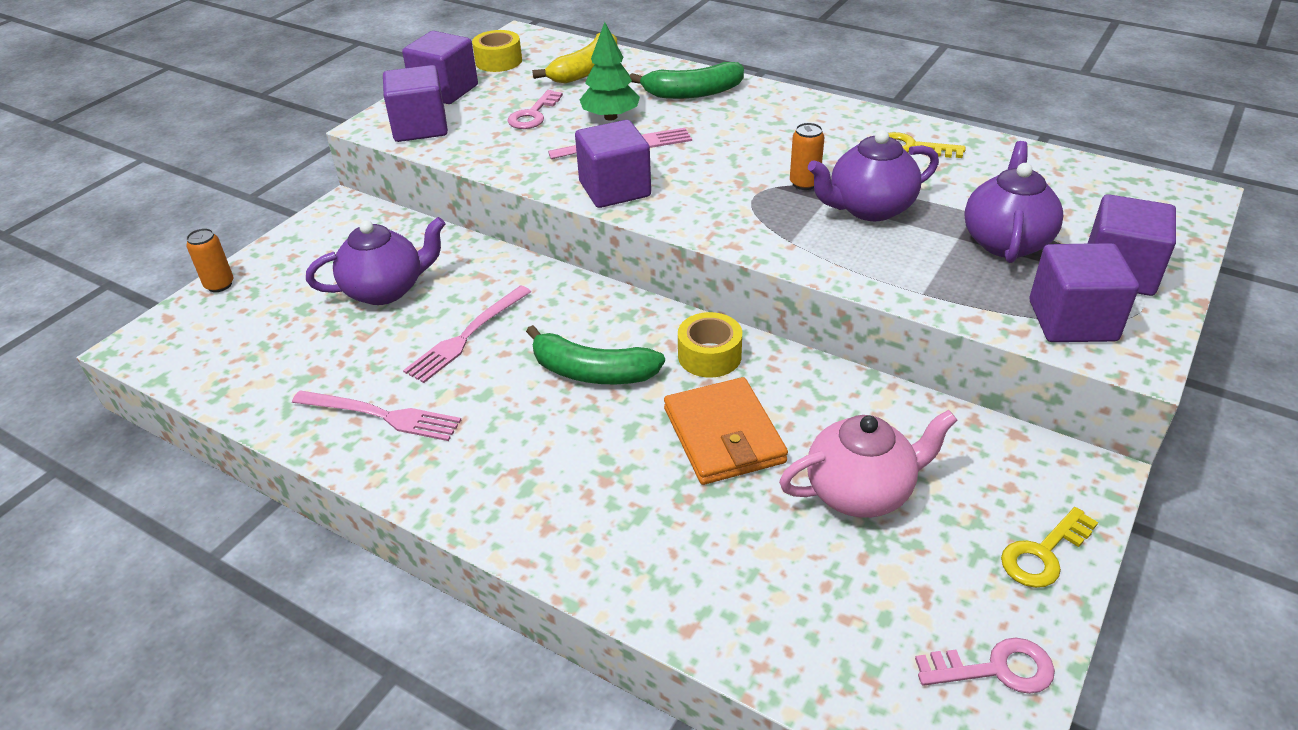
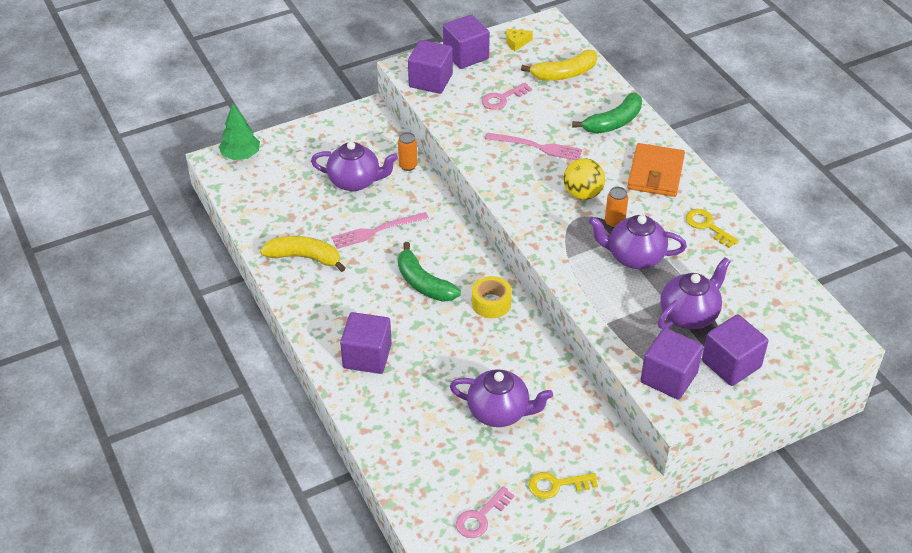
camera: 30 degrees right, 5 degrees up
orange can [186,228,233,292] -> orange can moved to [398,132,417,171]
pink fork [292,390,461,441] -> yellow banana [260,236,346,272]
yellow tape [472,30,522,72] -> yellow cheese [506,29,533,51]
purple cube [575,120,651,208] -> purple cube moved to [340,312,392,374]
green tree [580,22,640,121] -> green tree moved to [219,104,260,160]
green banana [630,62,744,99] -> green banana turned 60 degrees counterclockwise [572,92,642,134]
orange wallet [664,377,788,485] -> orange wallet moved to [627,143,685,197]
pink teapot [779,410,957,518] -> purple teapot [450,369,553,427]
pink key [915,638,1055,694] -> pink key turned 105 degrees clockwise [456,486,514,538]
none -> yellow ball [563,158,605,200]

